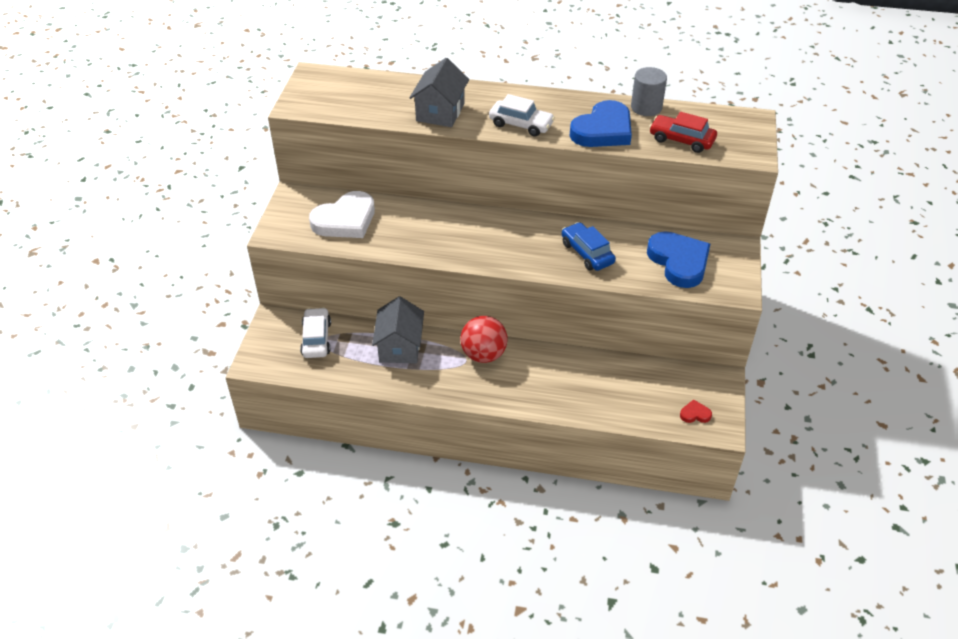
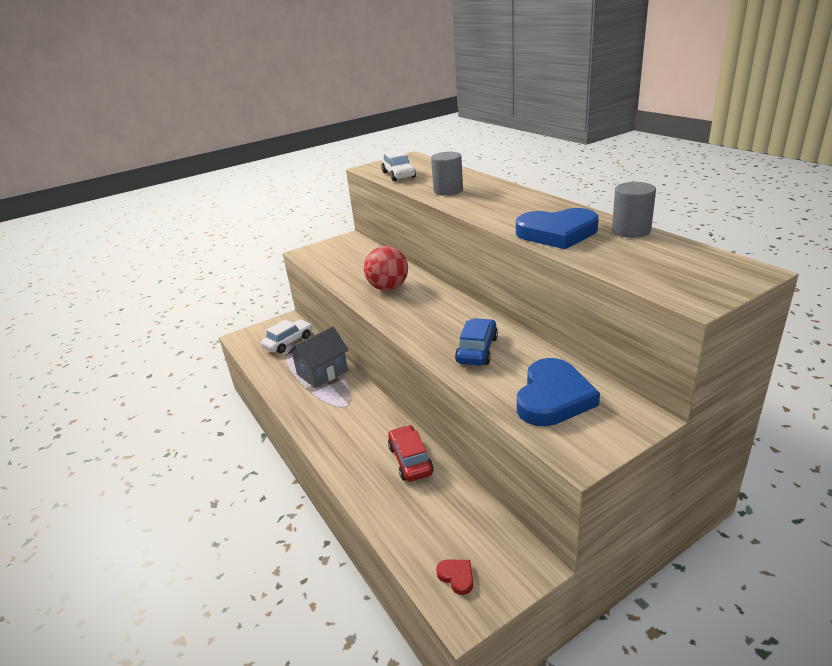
camera: 50 degrees right, 15 degrees down
white heart [309,191,375,238] -> none
grey house [409,58,469,127] -> grey cylinder [431,152,463,196]
red ball [460,316,508,363] -> red ball moved to [364,246,408,291]
white car [489,94,555,137] -> white car moved to [381,149,416,181]
red car [649,112,717,153] -> red car moved to [388,425,434,482]

